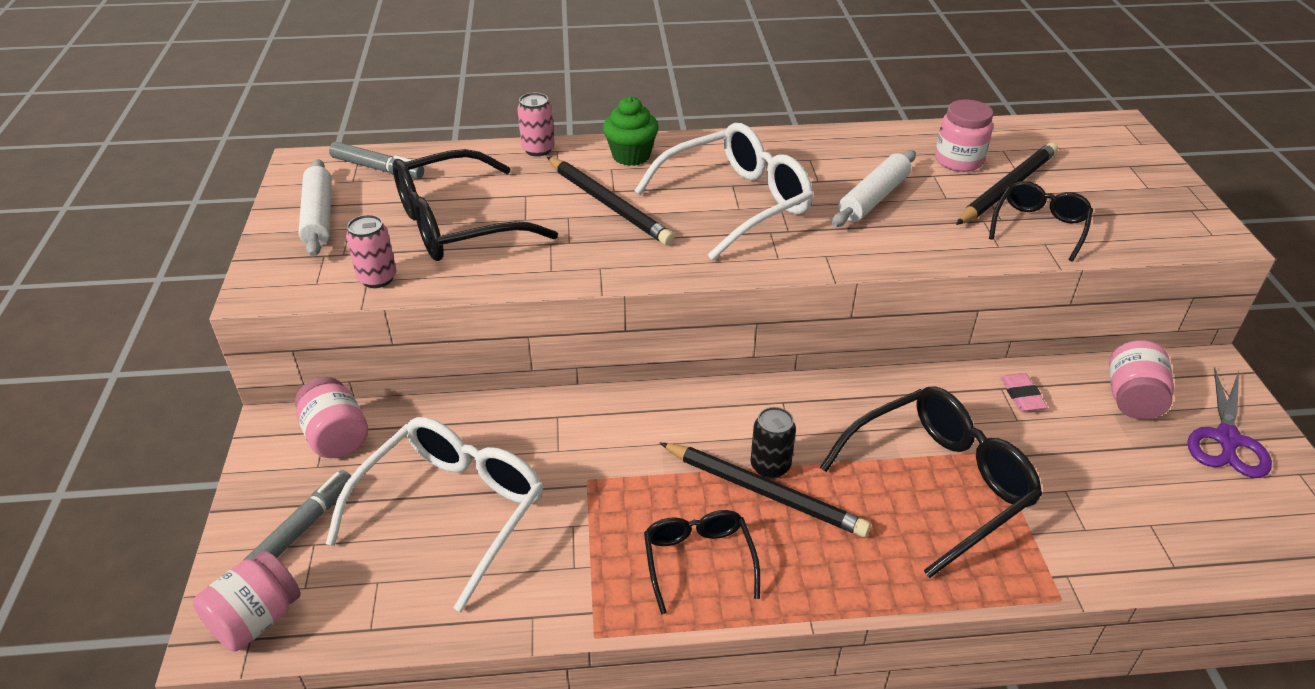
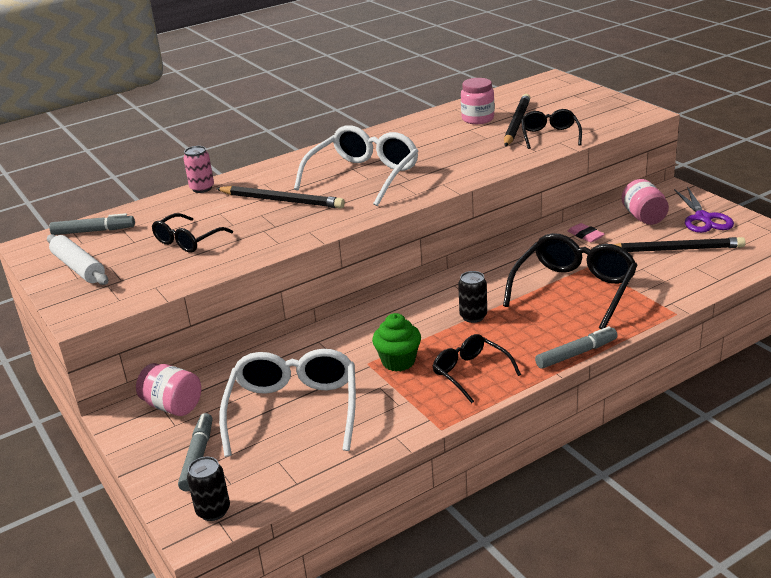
camera: 25 degrees left, 10 degrees down
pink jar [193,551,301,651] -> black can [187,457,230,521]
pink can [346,215,396,288] -> none
black glasses [393,149,558,261] -> black glasses [152,213,233,253], size x0.57
green cupcake [603,96,659,166] -> green cupcake moved to [372,313,421,372]
black pencil [660,443,871,537] -> black pencil moved to [614,237,746,252]
white rolling pin [832,150,916,227] -> none
none -> grey marker [535,326,618,369]

